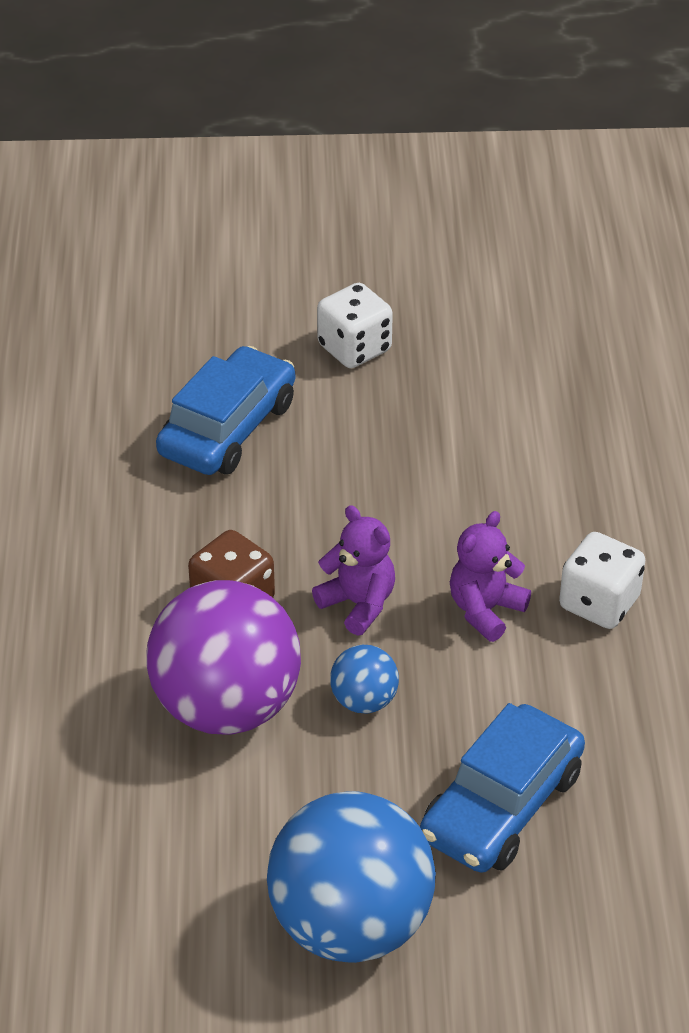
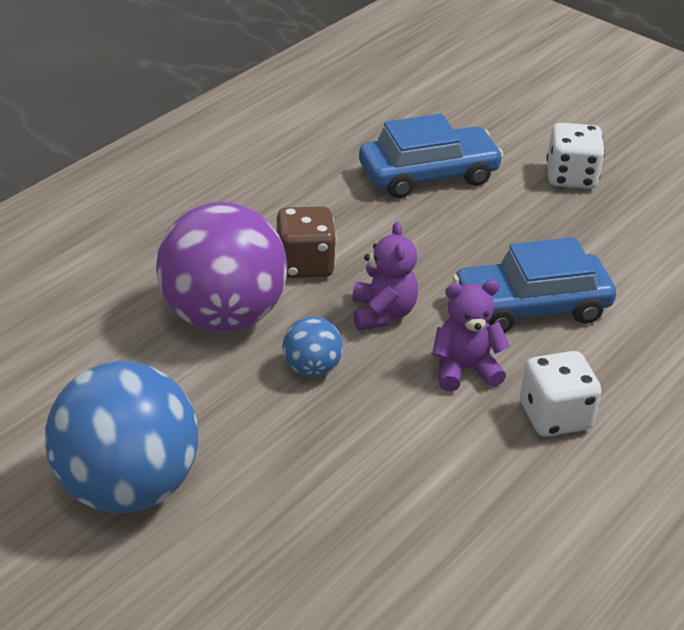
camera: 40 degrees right, 5 degrees down
blue car [420,703,585,873] -> blue car moved to [452,237,616,333]

